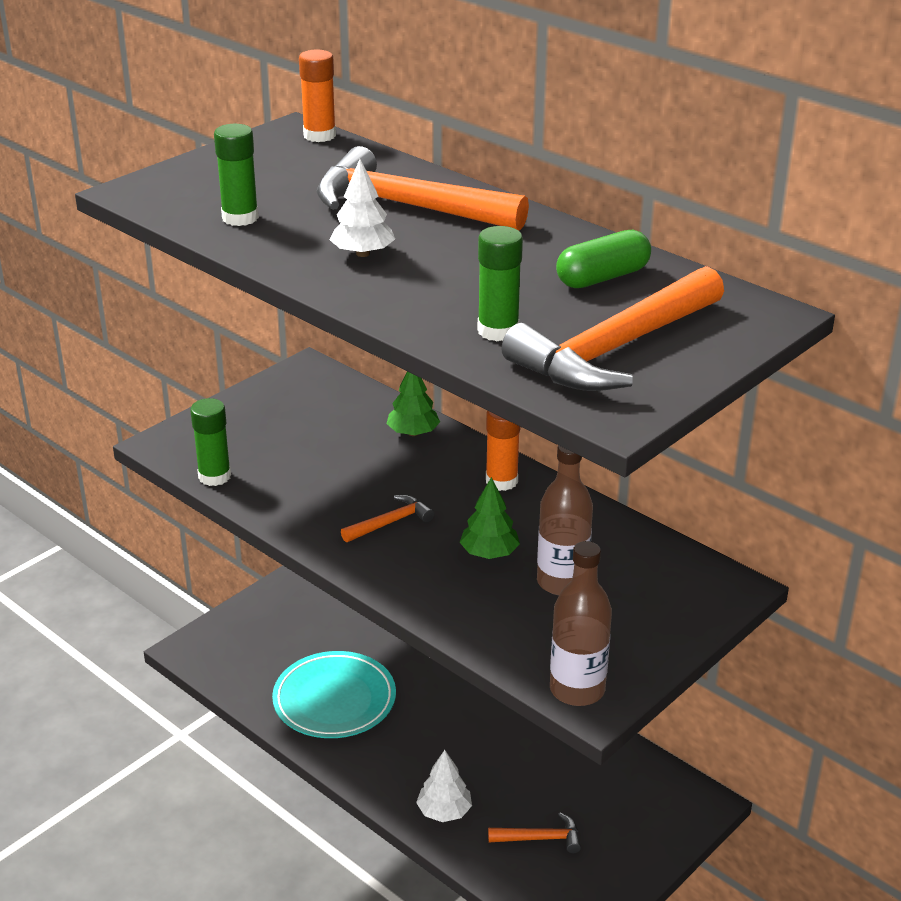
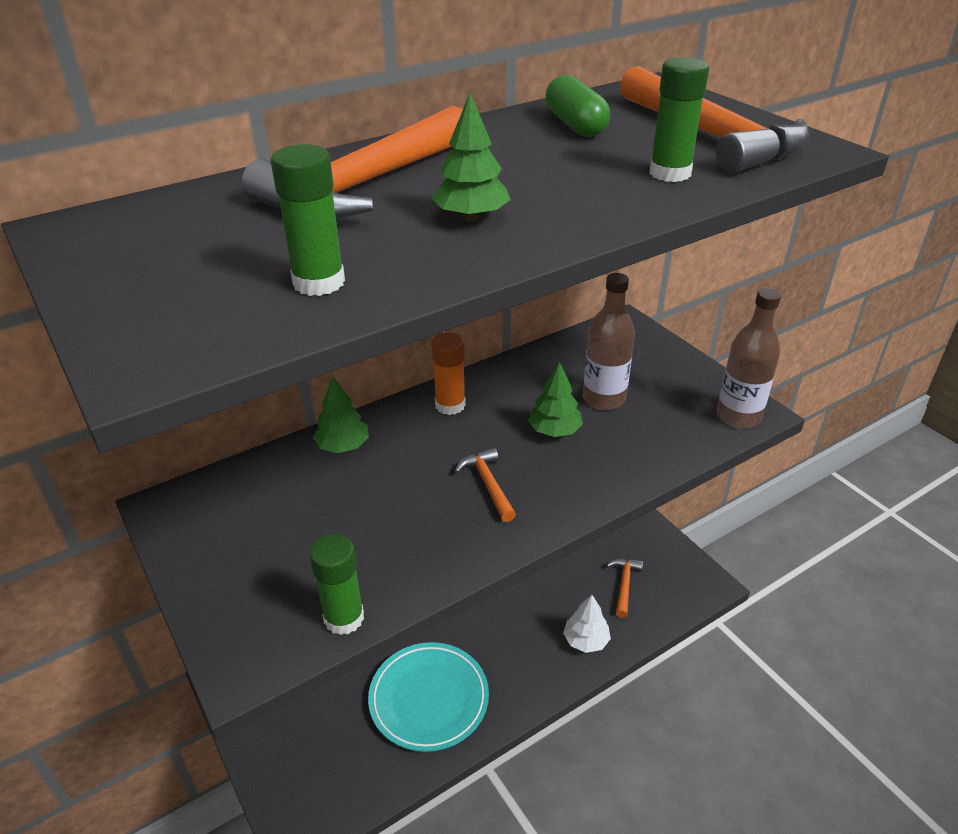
camera: 75 degrees left, 5 degrees up
orange glue stick [299,50,336,142] -> none
white tree [329,159,395,257] -> green tree [431,93,511,221]

